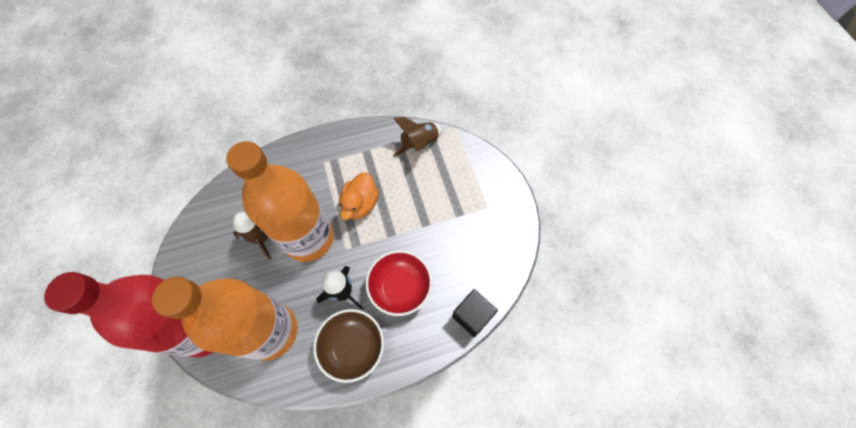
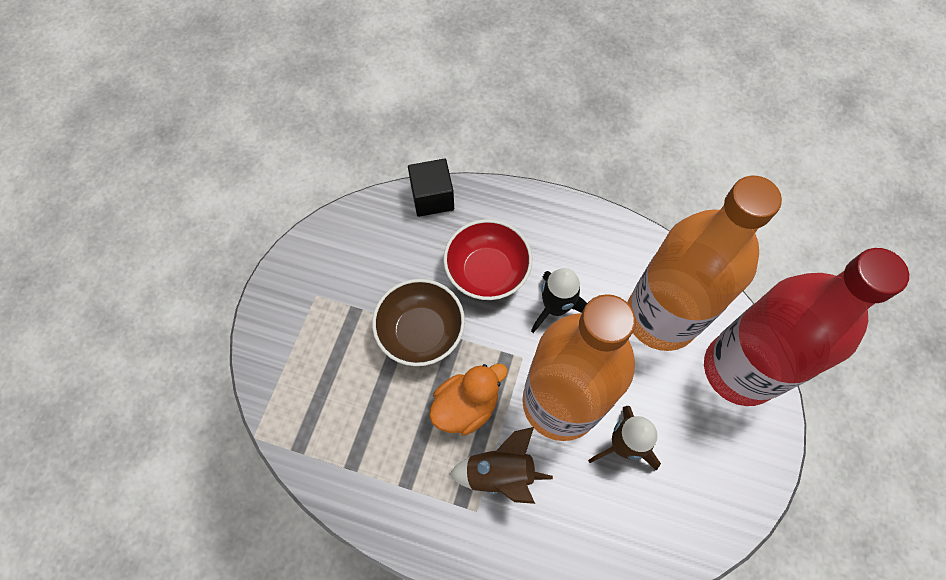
camera: 145 degrees left, 0 degrees up
brown bowl [313,309,384,383] -> brown bowl moved to [372,279,465,366]
brown rocket [393,117,443,156] -> brown rocket moved to [449,427,553,504]

